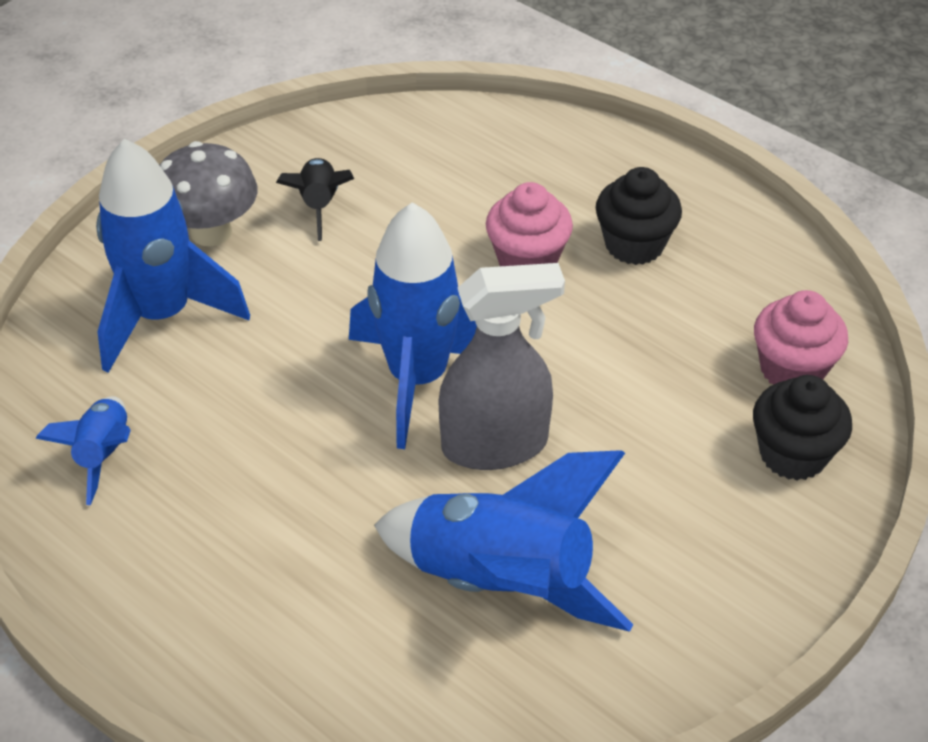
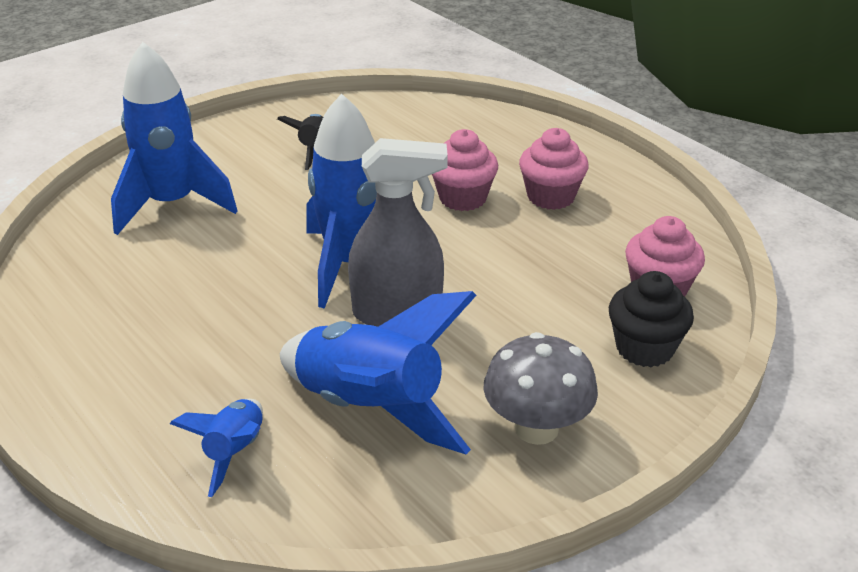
camera: 10 degrees right, 10 degrees down
blue rocket [35,396,131,505] -> blue rocket moved to [170,399,263,497]
grey mushroom [160,141,257,246] -> grey mushroom moved to [483,332,598,445]
black cupcake [596,167,682,265] -> pink cupcake [519,128,589,210]

